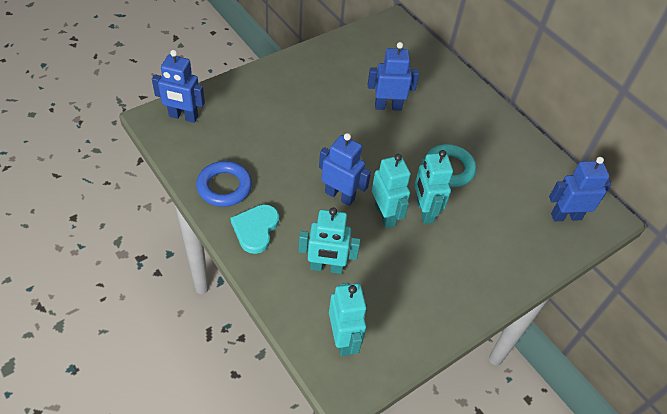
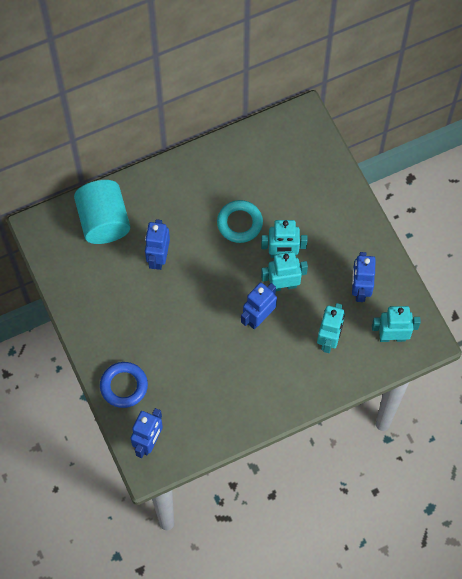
camera: 75 degrees left, 15 degrees up
blue ring [196,161,252,207] -> blue ring moved to [100,362,148,408]
turquoise heart [230,204,279,254] -> none
blue robot [549,157,611,221] -> blue robot moved to [352,252,376,302]
none -> turquoise cylinder [74,180,130,244]

